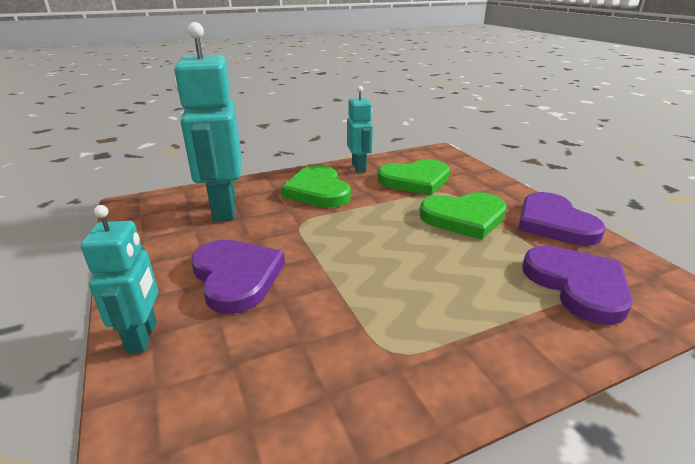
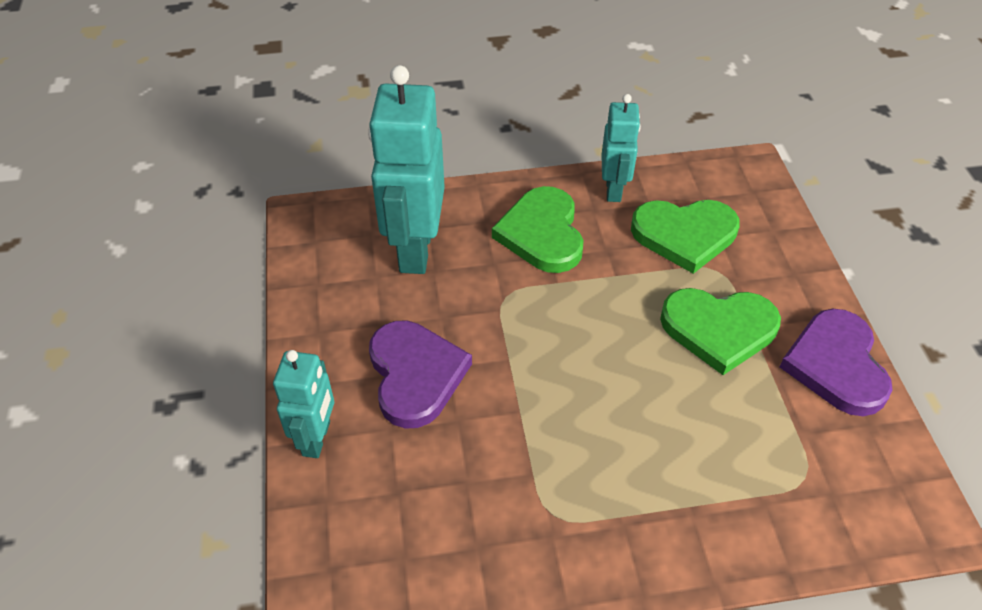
camera: 15 degrees right, 20 degrees up
purple heart [522,245,633,325] -> none

